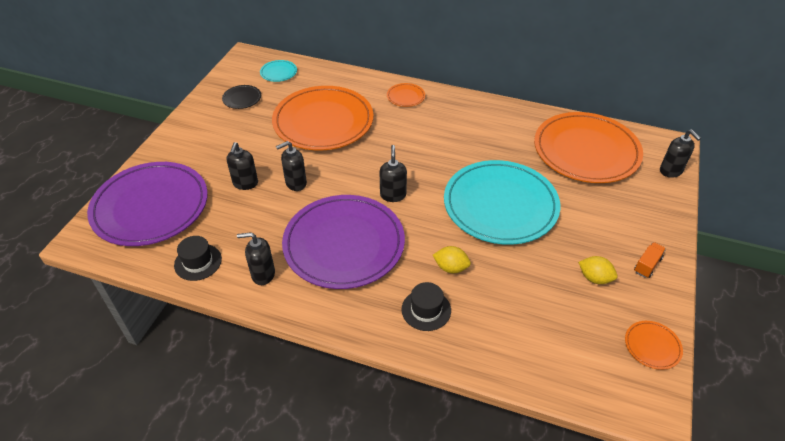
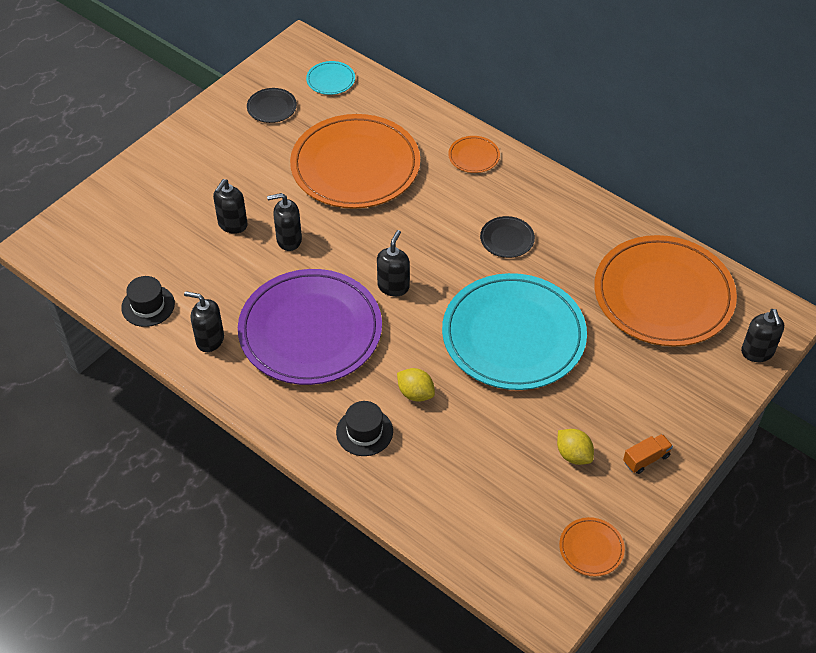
camera: 20 degrees right, 5 degrees up
purple plate [87,162,208,246] -> none
none -> black plate [480,216,535,258]

